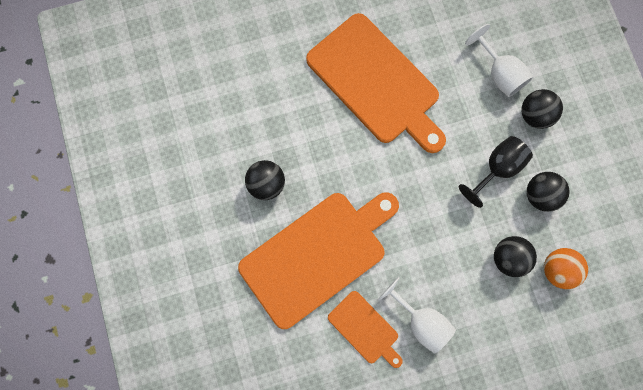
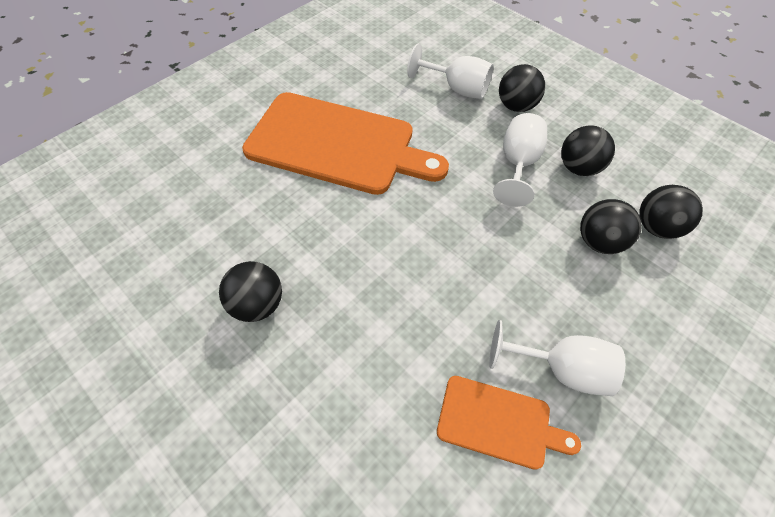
camera: 30 degrees left, 20 degrees down
orange cutting board [238,192,399,329] -> none
black goblet [459,136,533,208] -> white goblet [493,113,547,207]
orange ball [544,248,588,289] -> black ball [639,185,703,239]

